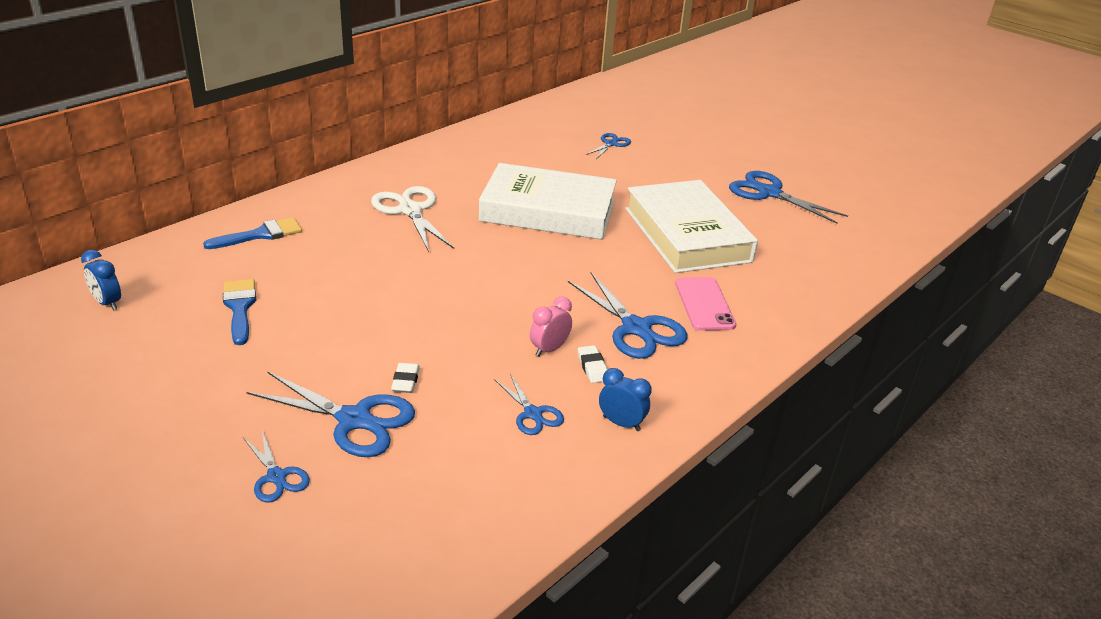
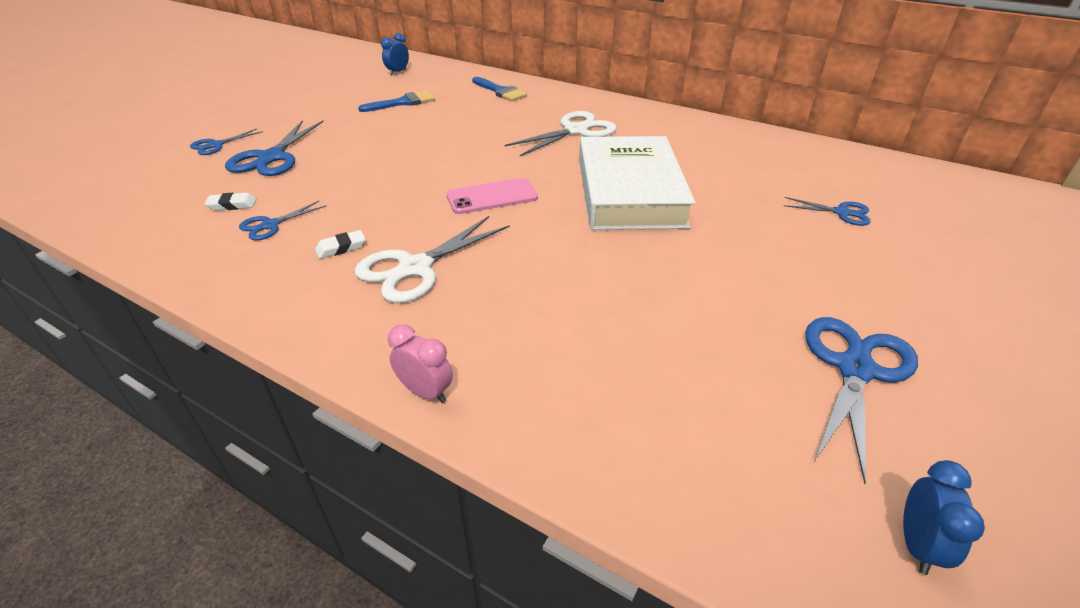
camera: 80 degrees right, 5 degrees up
white eraser [391,363,420,393] -> white eraser moved to [205,193,256,211]
pink clock [530,297,572,357] -> pink clock moved to [388,324,453,403]
blue scissors [568,272,687,359] -> white scissors [354,216,510,303]
blue clock [599,368,652,431] -> blue clock moved to [903,460,985,575]
white book [625,180,758,273] -> none
pink phone [675,277,736,331] -> pink phone moved to [446,178,538,214]

